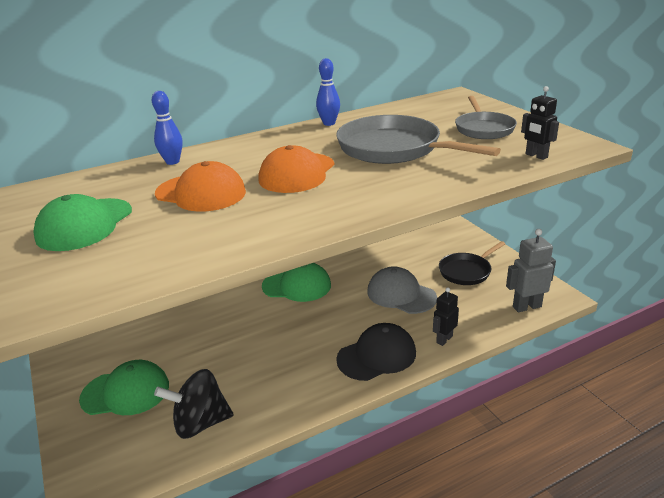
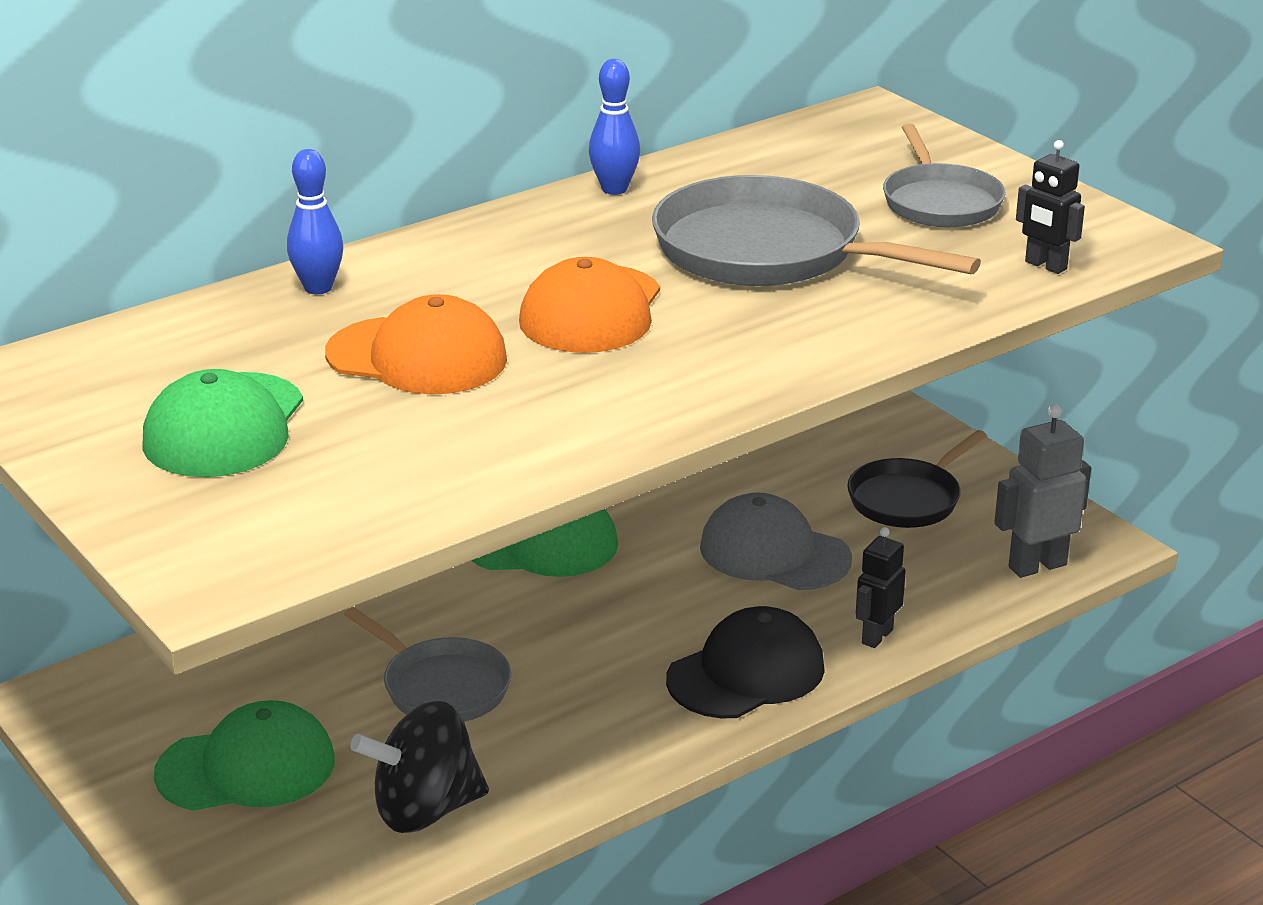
camera: 10 degrees left, 0 degrees up
none -> grey pan [344,607,511,722]

